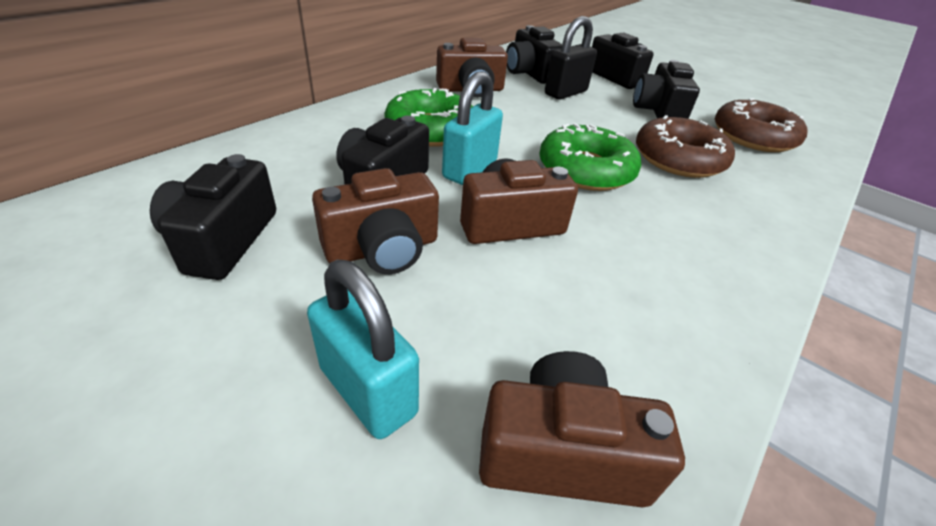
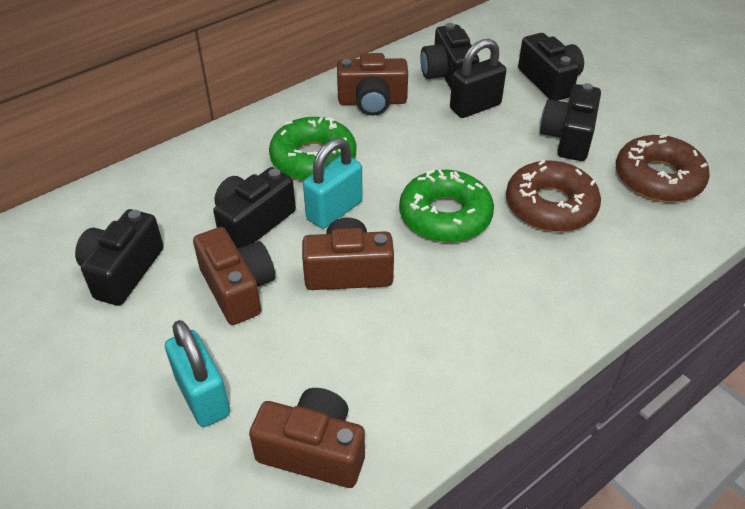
camera: 15 degrees right, 5 degrees up
brown camera [312,168,439,274] -> brown camera turned 105 degrees counterclockwise [193,227,275,325]

